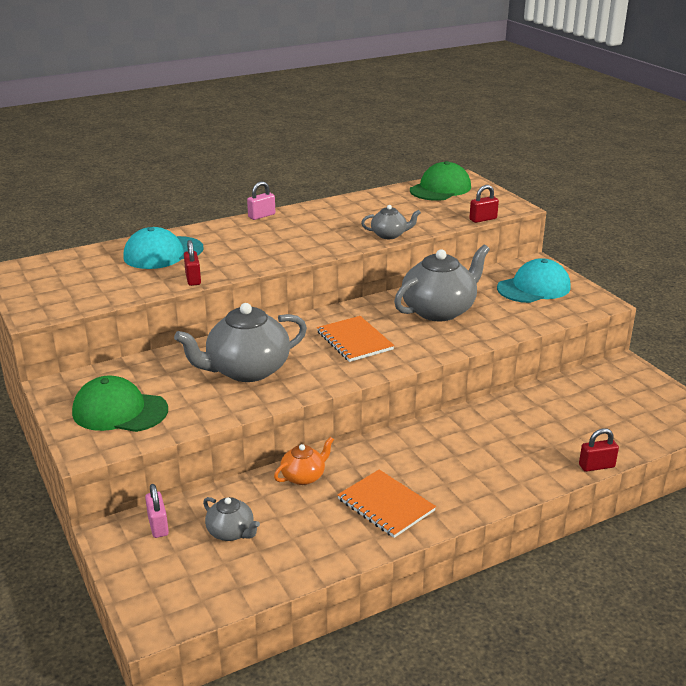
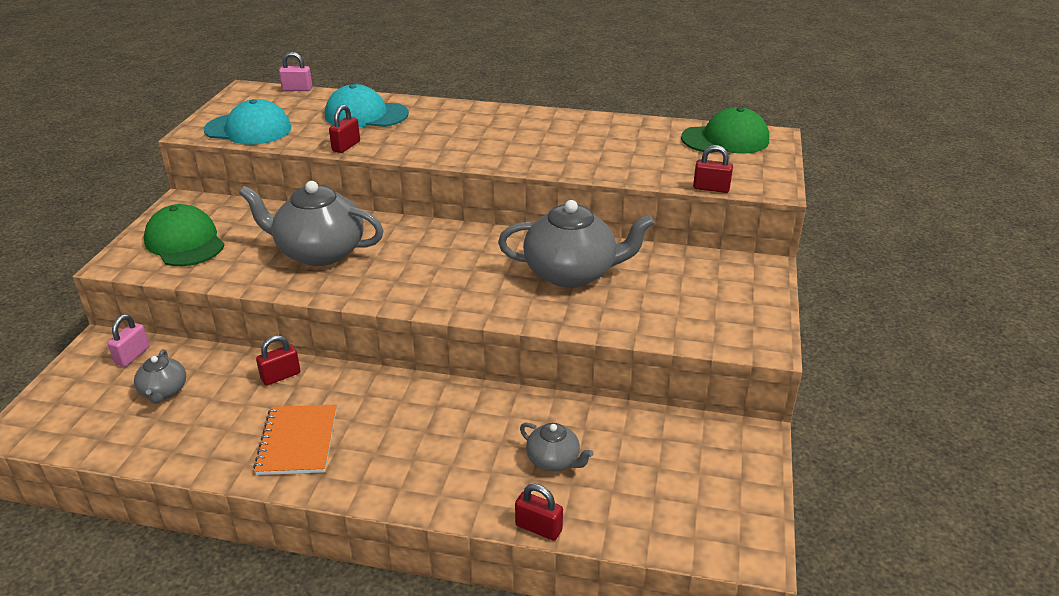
camera: 40 degrees right, 5 degrees up
pink padlock [247,181,275,220] -> pink padlock moved to [279,52,312,91]
orange teapot [274,437,334,485] -> red padlock [256,335,301,386]
orange notebook [317,316,394,362] -> none
grey teapot [361,205,421,239] -> grey teapot moved to [520,423,594,472]
turquoise cap [497,258,571,303] -> turquoise cap moved to [204,99,291,145]

